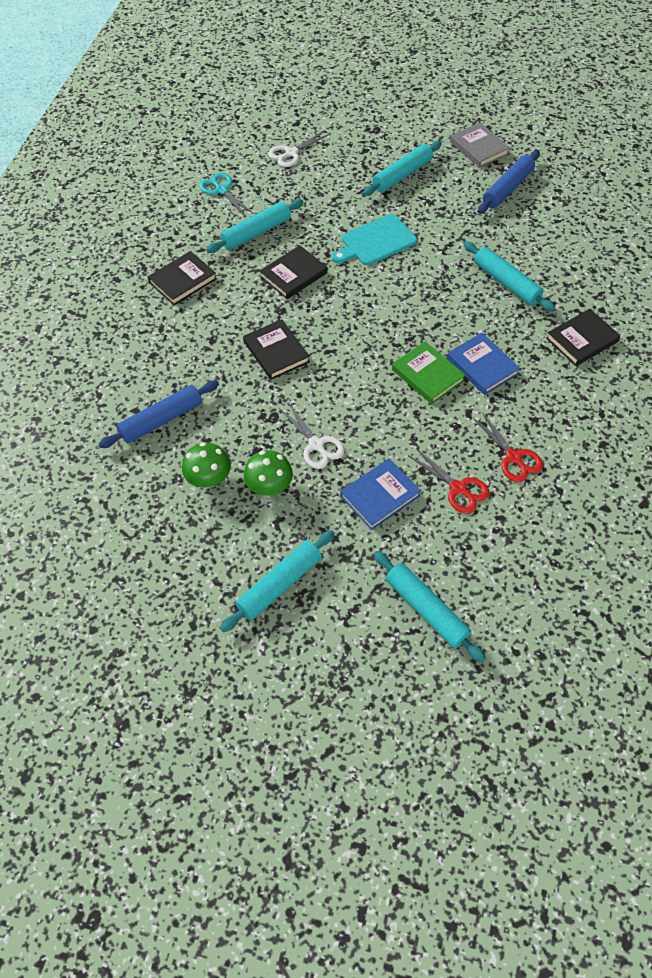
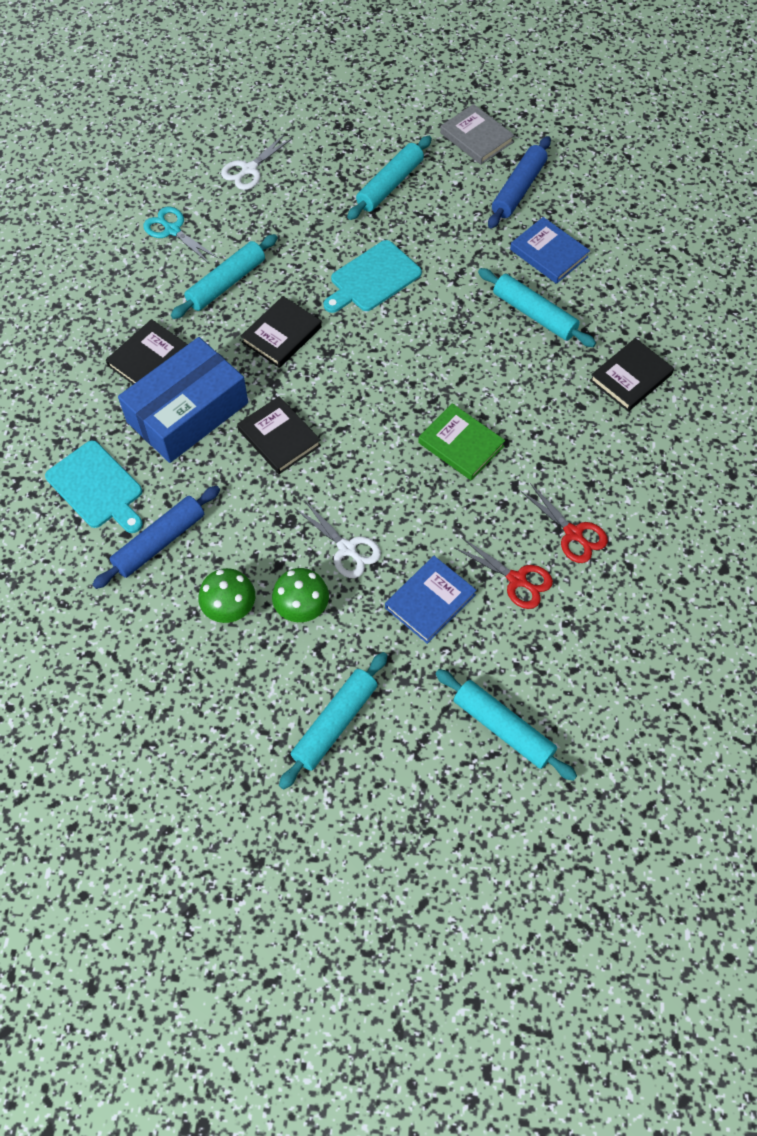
camera: 10 degrees left, 5 degrees up
blue book [447,333,520,395] -> blue book moved to [510,217,590,284]
none -> turquoise cutting board [45,440,143,533]
none -> blue box [118,337,248,463]

